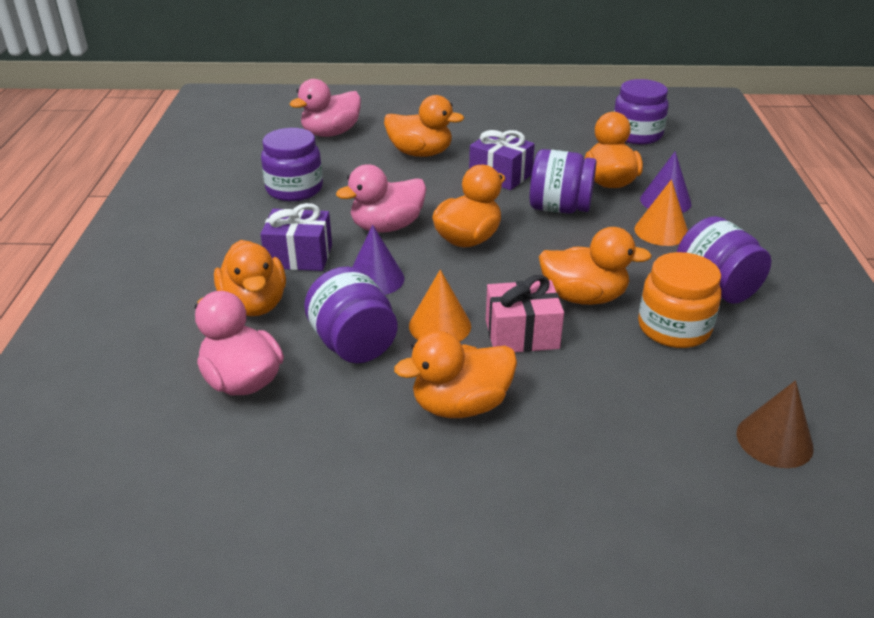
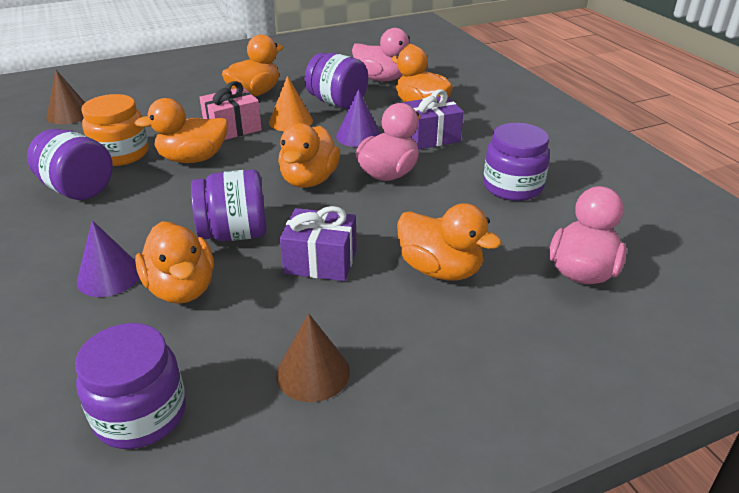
camera: 155 degrees right, 0 degrees up
orange duck [384,95,464,157] -> orange duck turned 135 degrees counterclockwise [397,203,502,281]
orange cone [634,179,688,246] -> none
none -> brown cone [276,313,350,402]

